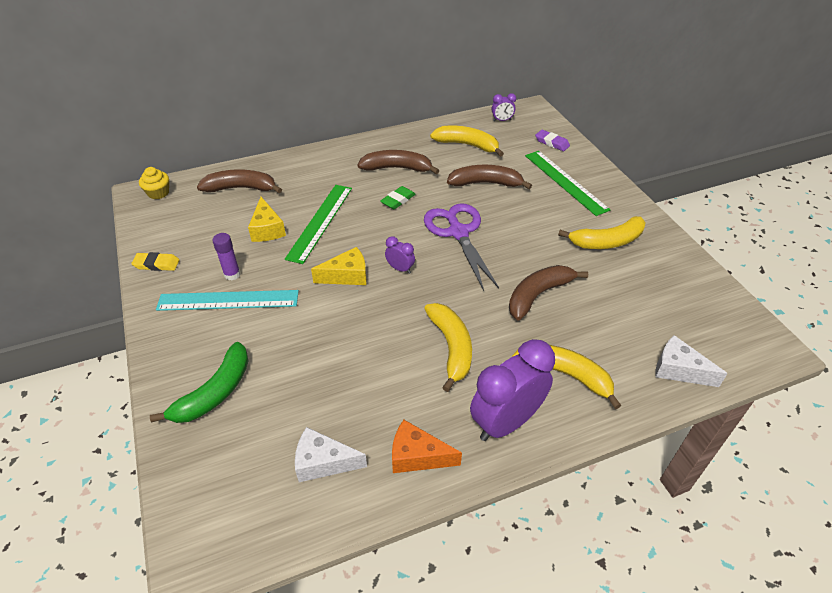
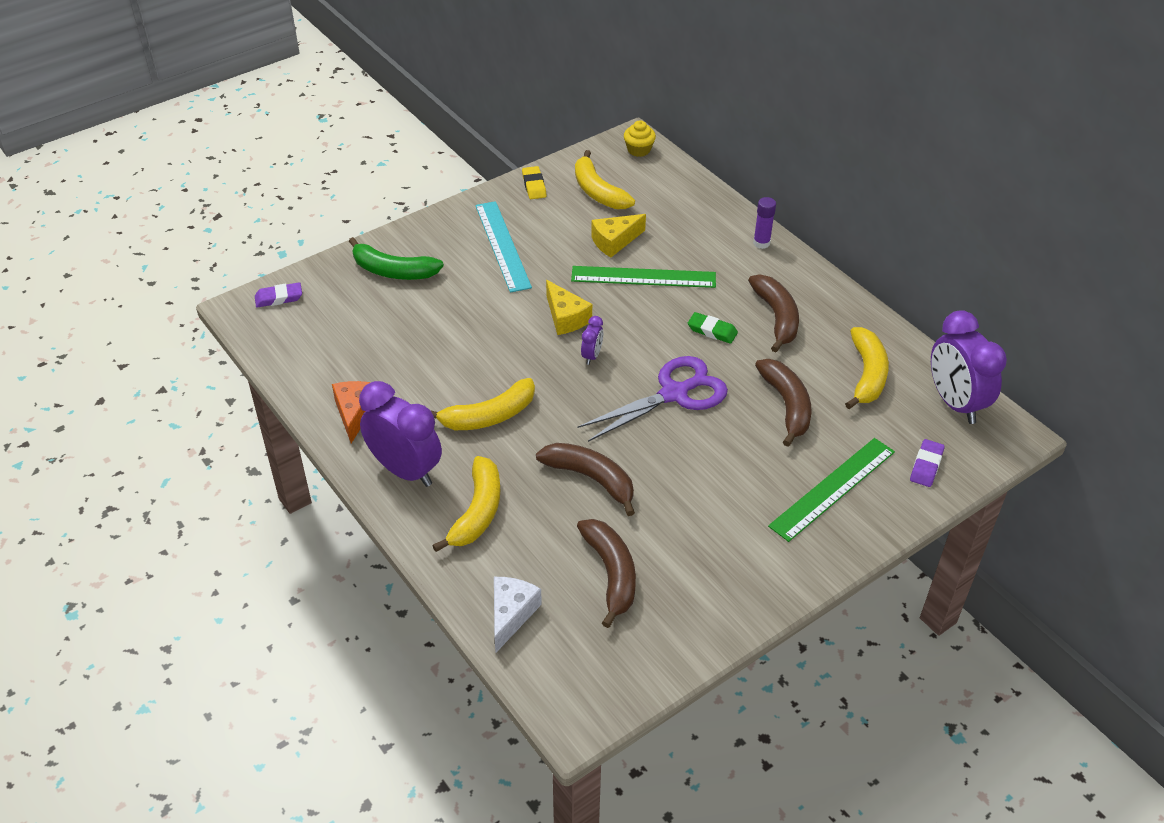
camera: 75 degrees right, 0 degrees up
brown banana [197,169,282,193] -> brown banana moved to [577,519,636,628]
purple glue stick [212,233,240,280] -> purple glue stick moved to [753,197,776,249]
white cheese [295,427,367,482] -> none
purple clock [492,93,516,121] -> purple clock [931,310,1007,424], size x2.23
yellow banana [558,216,646,249] -> yellow banana moved to [575,150,635,209]
none -> purple eraser [255,282,302,307]

